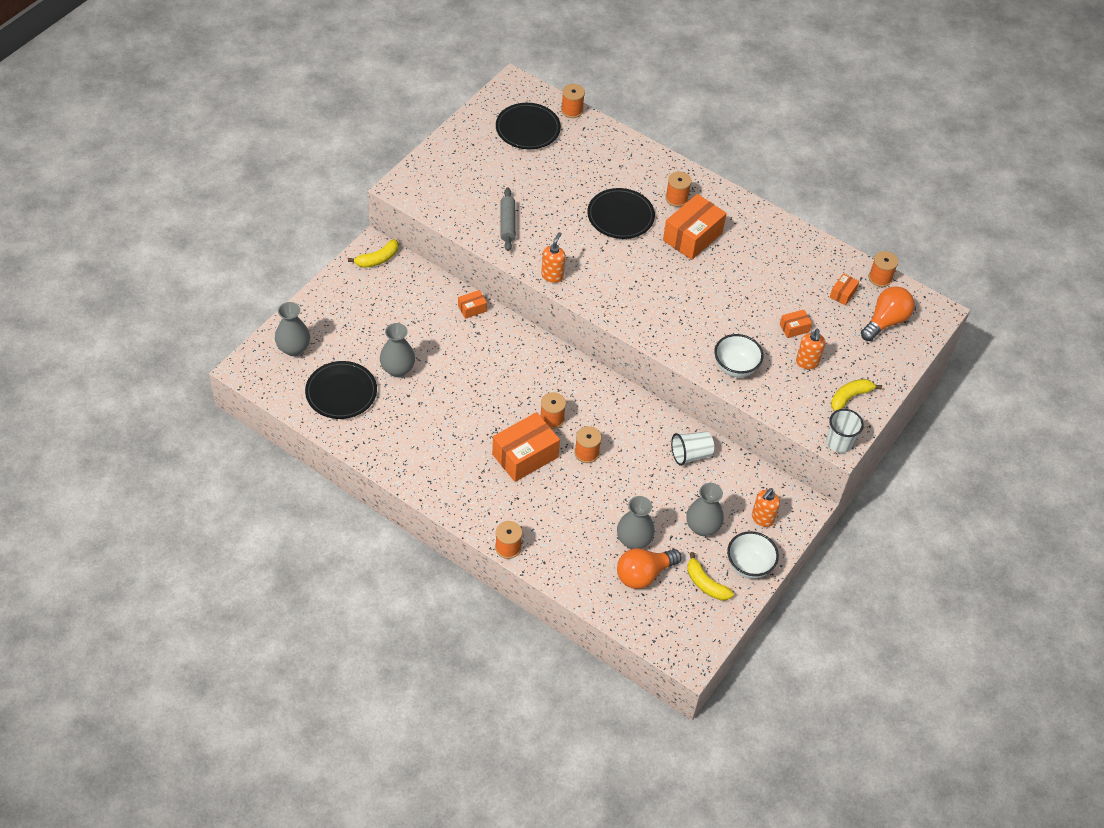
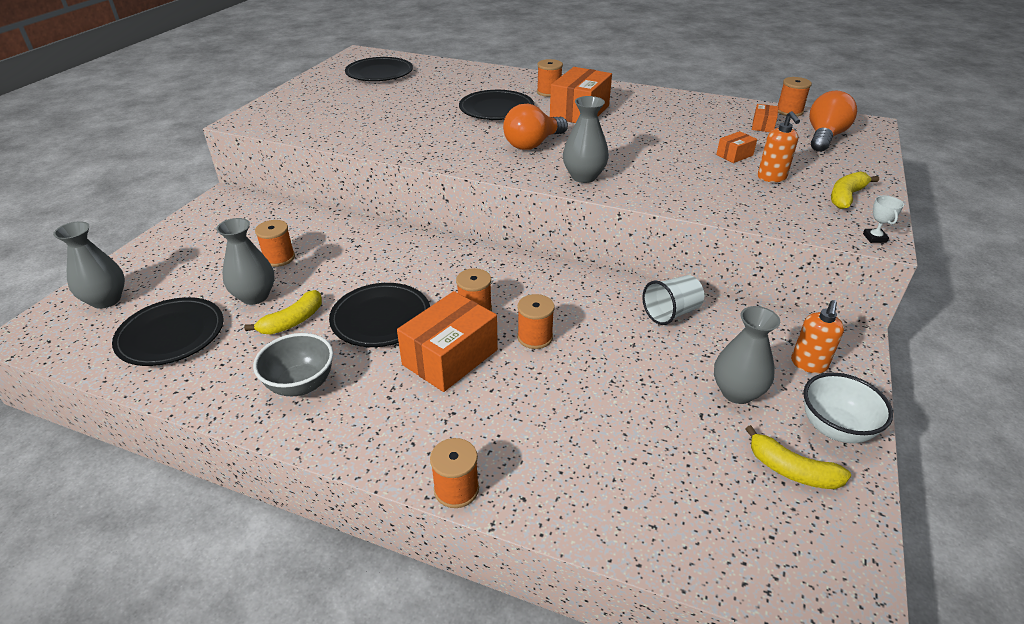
camera: 10 degrees left, 15 degrees down
yellow banana [348,239,399,268] -> yellow banana moved to [244,290,322,335]
orange box [458,290,487,319] -> none
grey rolling pin [500,188,516,251] -> none
orange soap dispenser [541,232,565,283] -> none
orange spool [561,84,585,118] -> orange spool moved to [255,220,295,267]
grey vase [617,496,655,549] -> grey vase moved to [563,96,609,183]
orange light bulb [617,548,682,589] -> orange light bulb moved to [503,104,568,150]
white bowl [714,334,763,377] -> none
white cup [827,409,863,453] -> white trophy [863,195,904,243]
none -> grey bowl [253,333,333,396]
none -> black plate [329,283,430,347]

